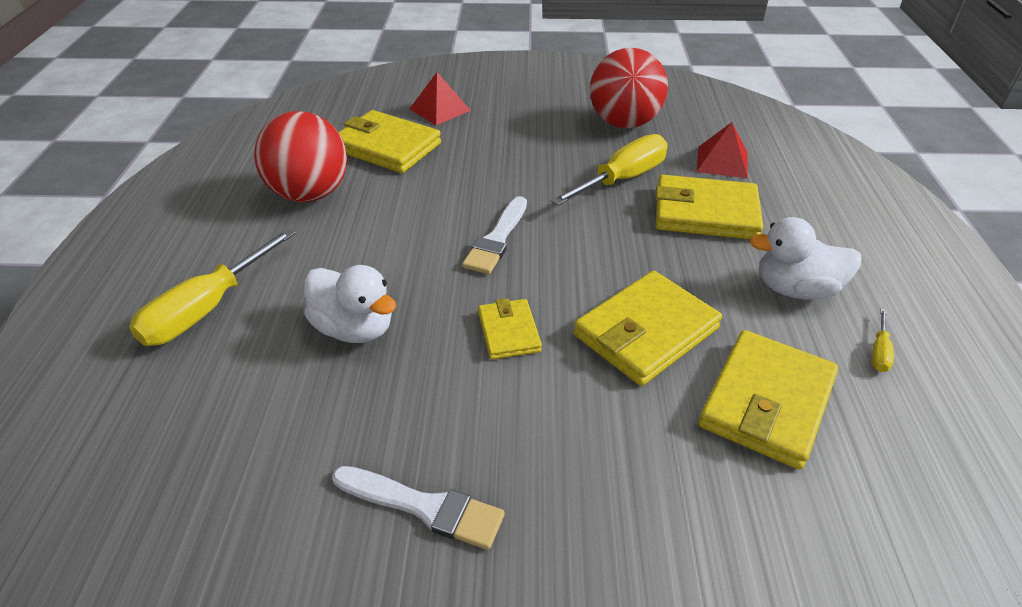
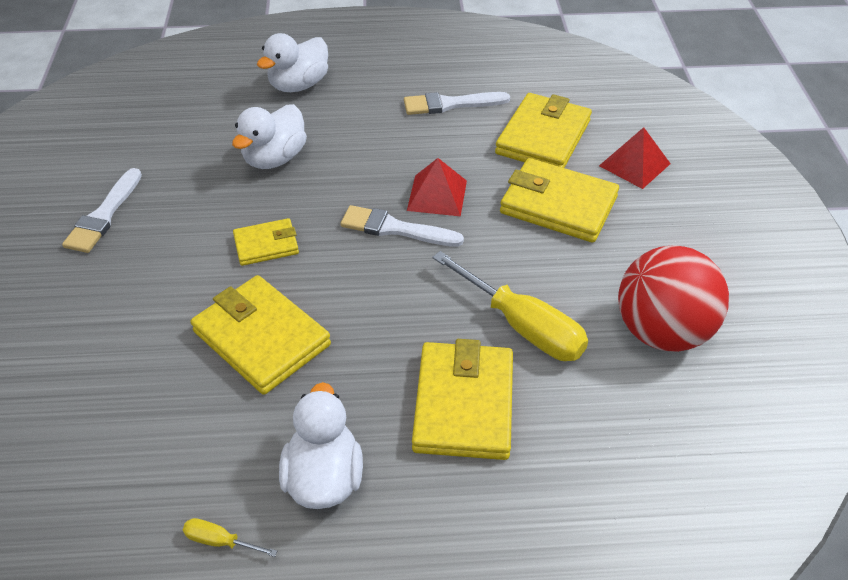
camera: 85 degrees right, 5 degrees up
yellow screwdriver [129,229,296,346] -> white duck [257,33,328,92]
red ball [254,111,347,202] -> white brush [404,92,510,115]
red pyramid [696,122,748,178] -> red pyramid moved to [407,158,467,216]
yellow wallet [698,330,838,469] -> yellow wallet moved to [500,158,619,243]

